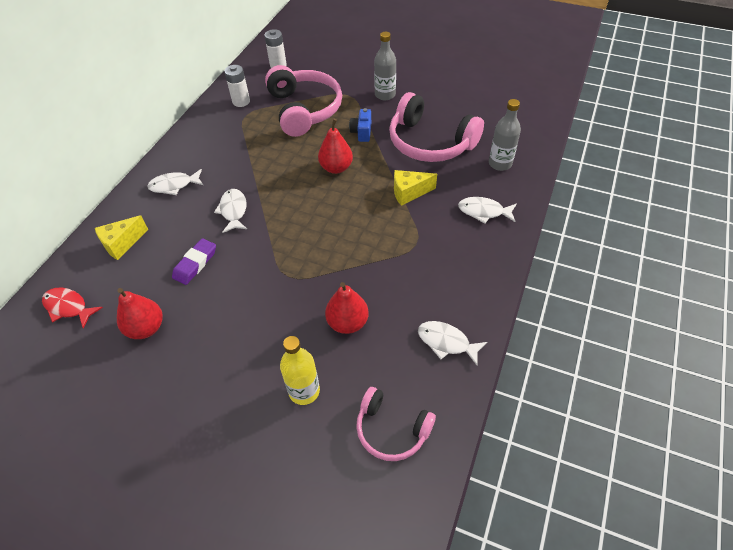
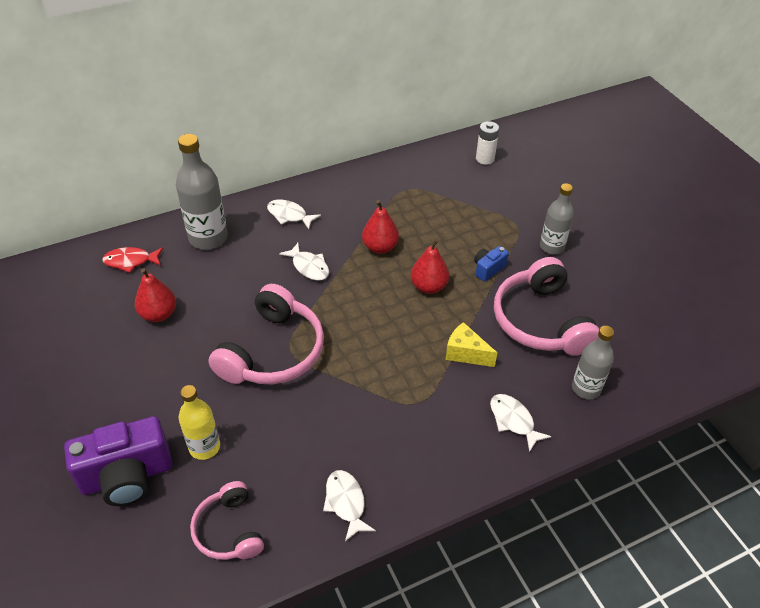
camera: 40 degrees right, 5 degrees down
red fish [42,287,103,328] -> red fish turned 75 degrees counterclockwise [102,247,163,273]
yellow cheese [95,215,148,260] -> grey bottle [176,134,228,250]
purple eraser [172,238,216,285] -> none
white fish [214,189,247,233] -> white fish turned 105 degrees clockwise [279,243,329,280]
white battery [224,65,250,107] -> none
pink headphones [265,65,342,137] -> pink headphones moved to [208,284,324,384]
red pear [325,282,369,334] -> red pear moved to [362,200,399,254]
none -> purple camera [64,416,172,506]

